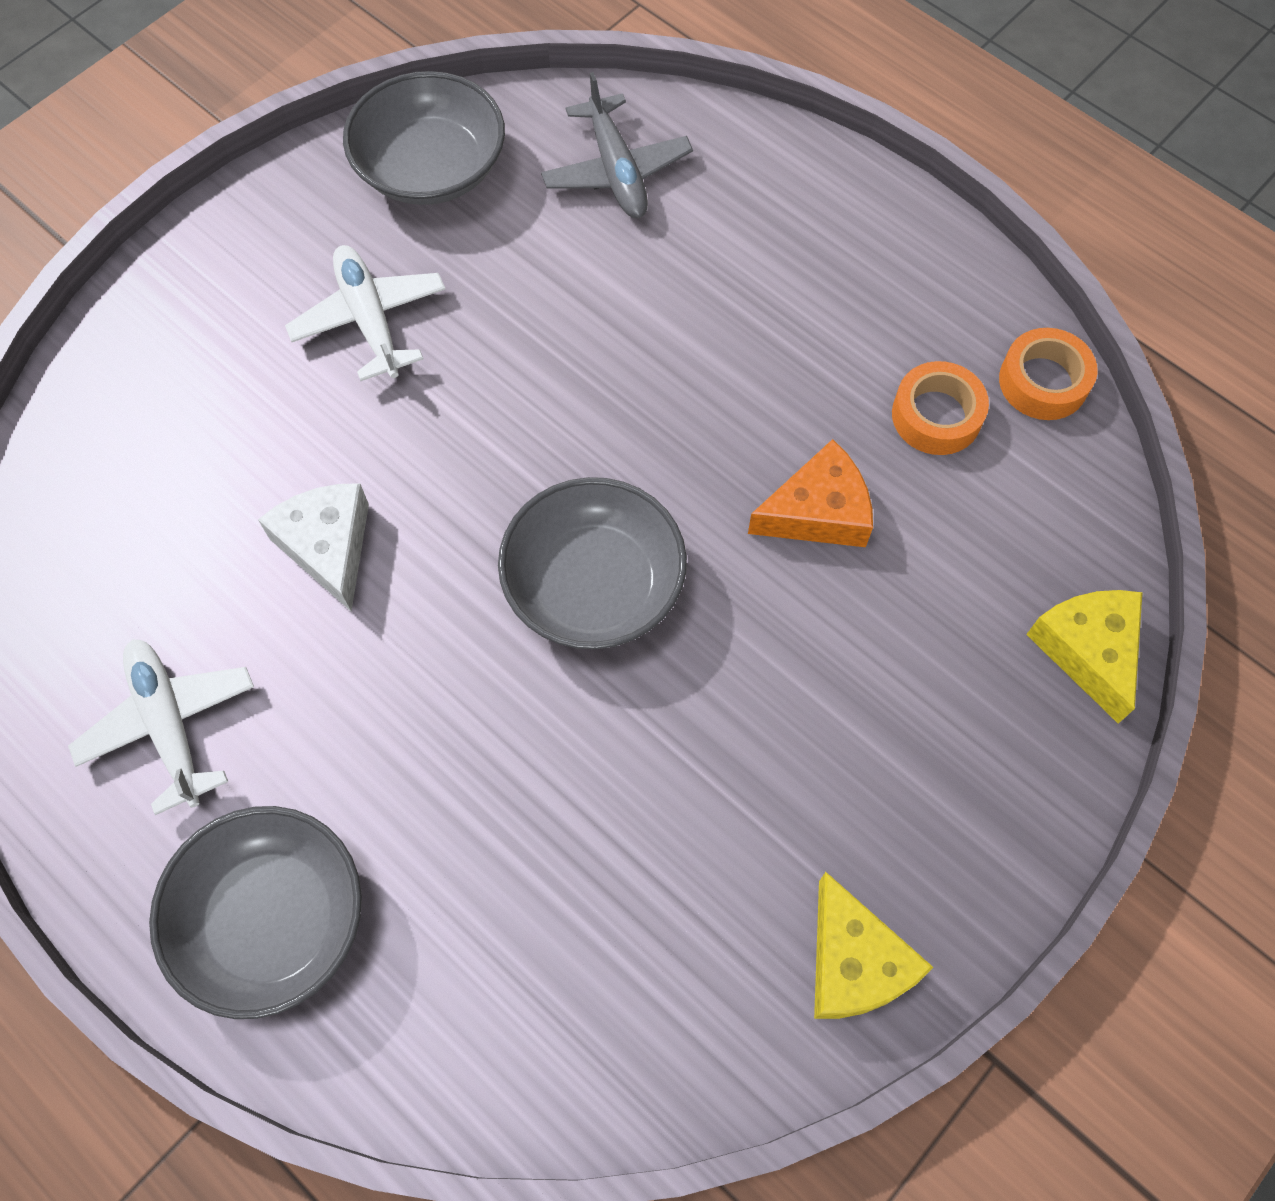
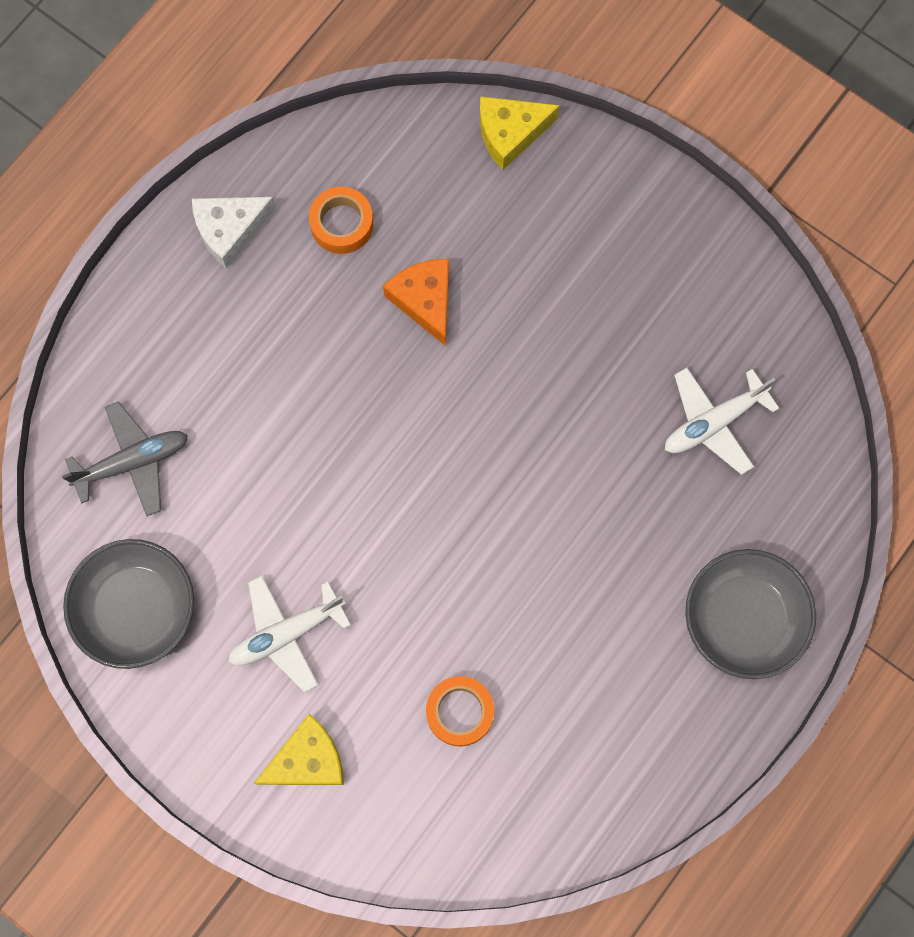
camera: 95 degrees left, 10 degrees up
white plane [68,639,254,815] -> white plane moved to [665,368,779,475]
white cheese [258,483,369,611] -> white cheese moved to [192,197,276,269]
grey bowl [498,477,687,649] -> none
yellow cheese [814,872,934,1019] -> yellow cheese moved to [253,714,344,785]
orange tape [999,328,1097,420] -> orange tape moved to [426,676,494,746]

